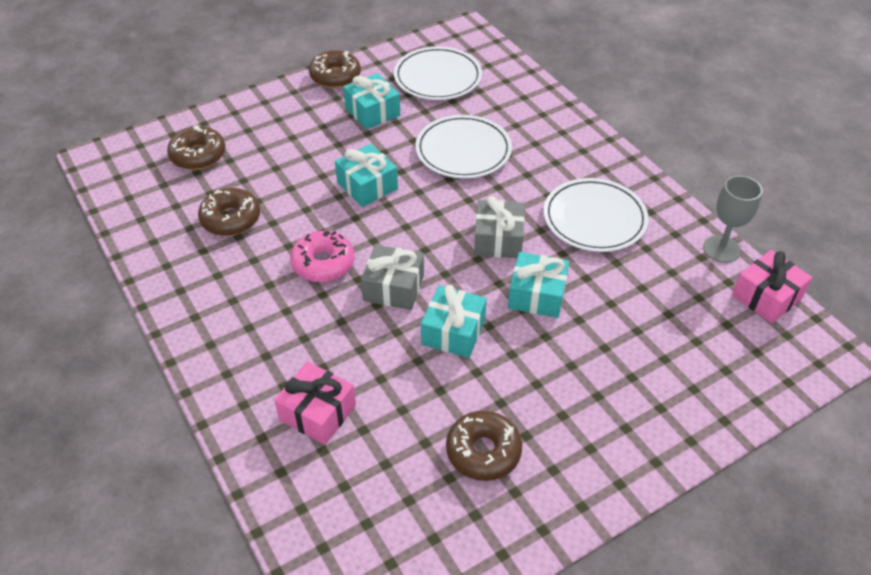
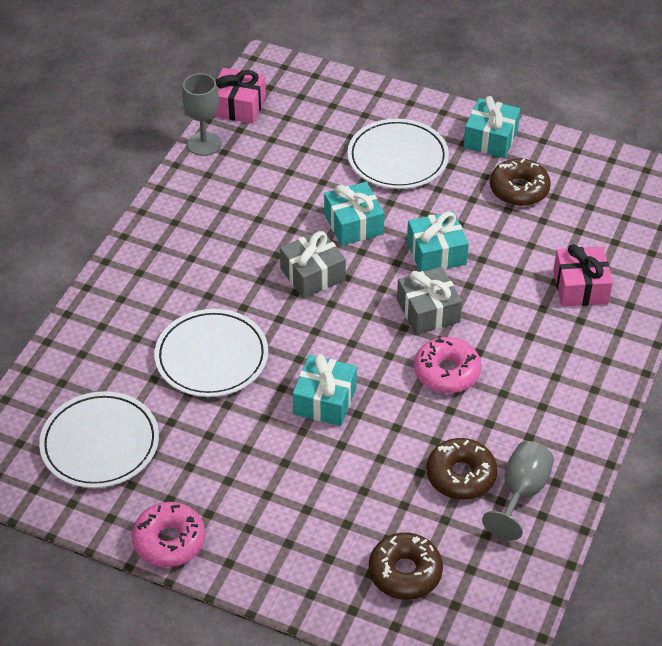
camera: 125 degrees left, 0 degrees up
brown donut [309,50,361,88] -> pink donut [132,502,205,567]
turquoise gift [343,73,400,129] -> turquoise gift moved to [463,96,520,158]
white plate [544,178,649,252] -> white plate moved to [347,119,449,189]
none -> grey goblet [482,441,554,541]

